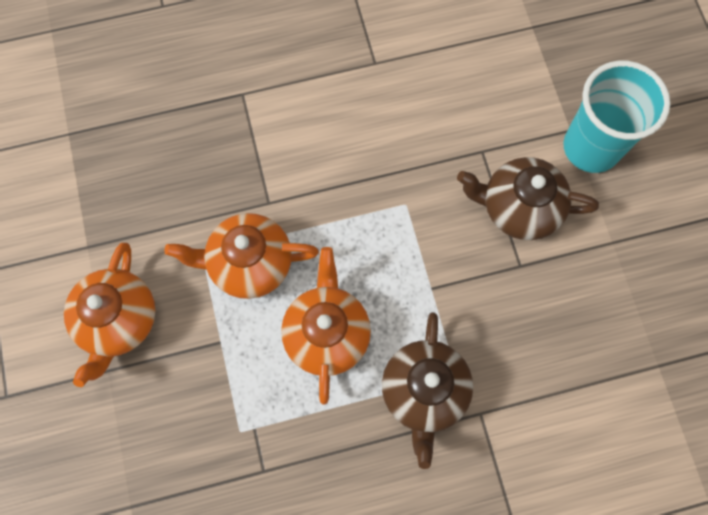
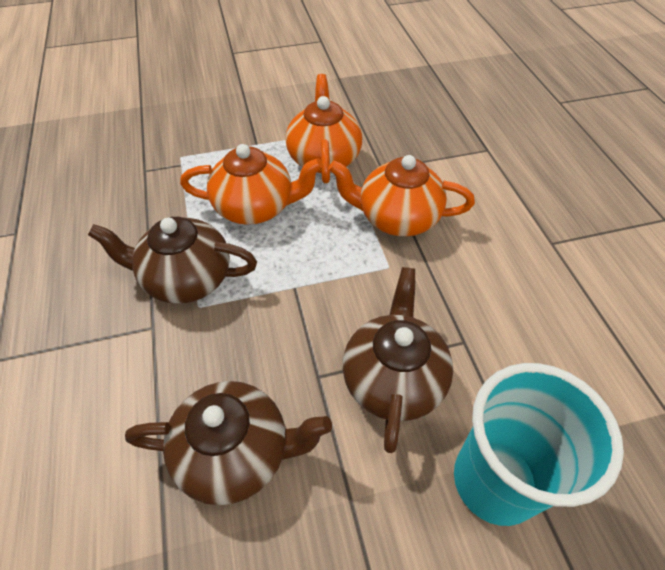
camera: 90 degrees right, 20 degrees down
orange teapot [64,243,155,387] -> orange teapot moved to [328,155,475,236]
none -> brown teapot [125,381,332,505]

